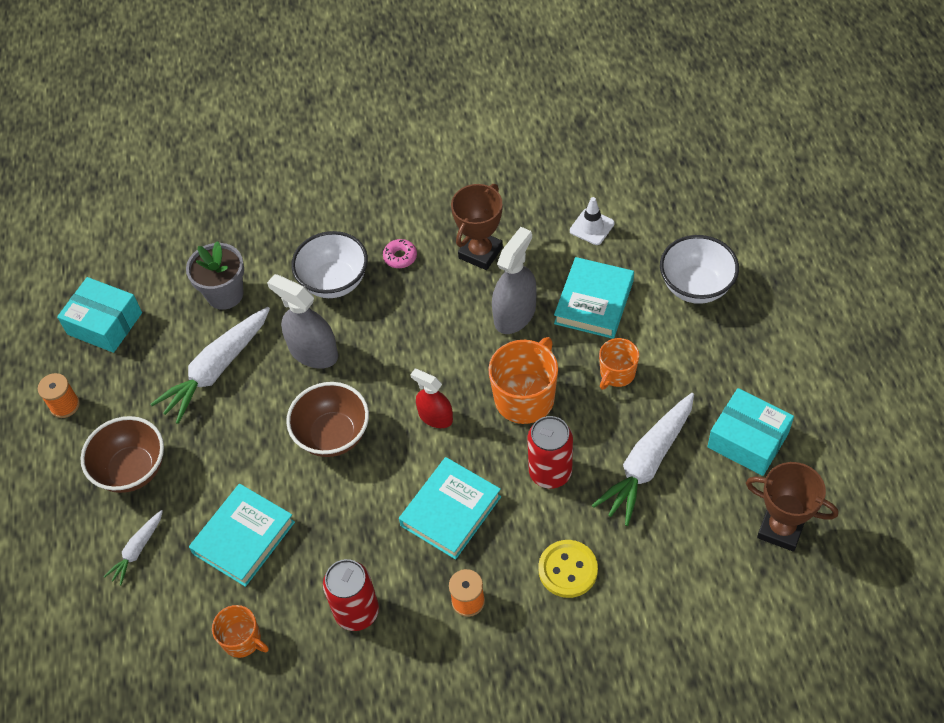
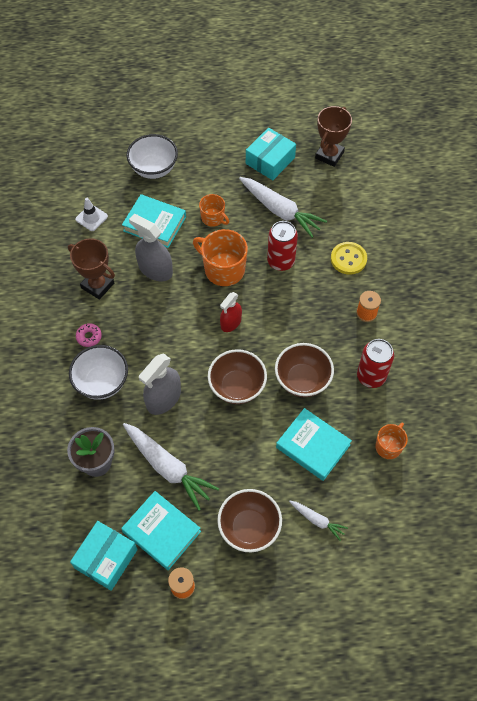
camera: 90 degrees left, 5 degrees up
turquoise book [399,457,501,560] -> turquoise book moved to [121,491,201,570]
none -> brown bowl [275,343,334,397]

